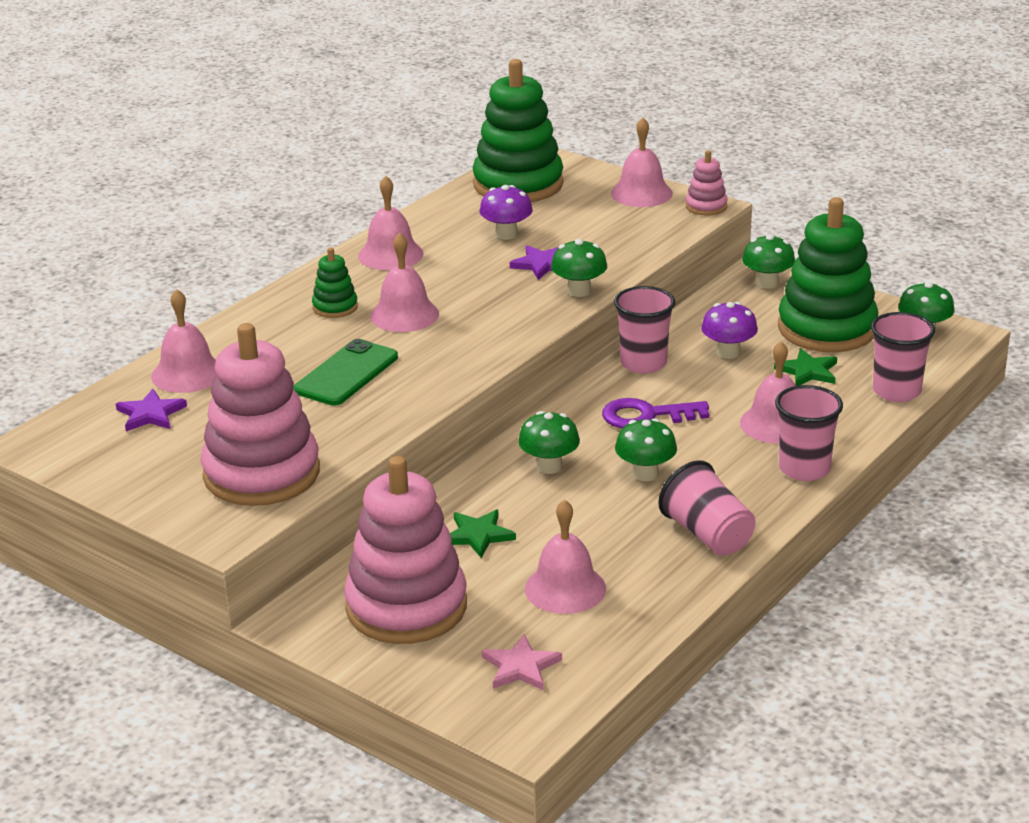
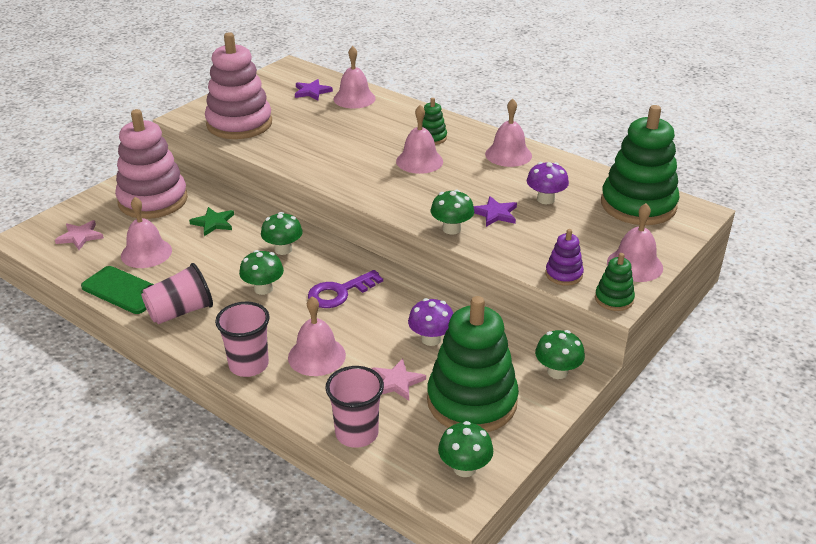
camera: 90 degrees right, 5 degrees up
green phone [294,339,398,405] -> green phone moved to [81,266,154,314]
purple key [602,398,709,428] -> purple key turned 120 degrees counterclockwise [308,270,383,308]
pink cup [614,286,675,374] -> none
pink stacking toy [686,150,728,216] -> green stacking toy [595,253,635,311]
green star [774,349,837,386] -> pink star [372,358,426,401]
none -> purple stacking toy [545,229,584,286]

